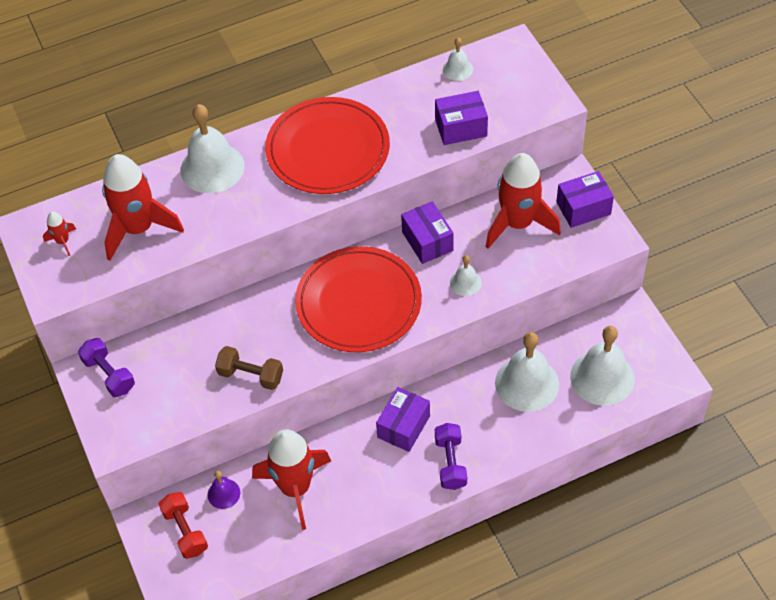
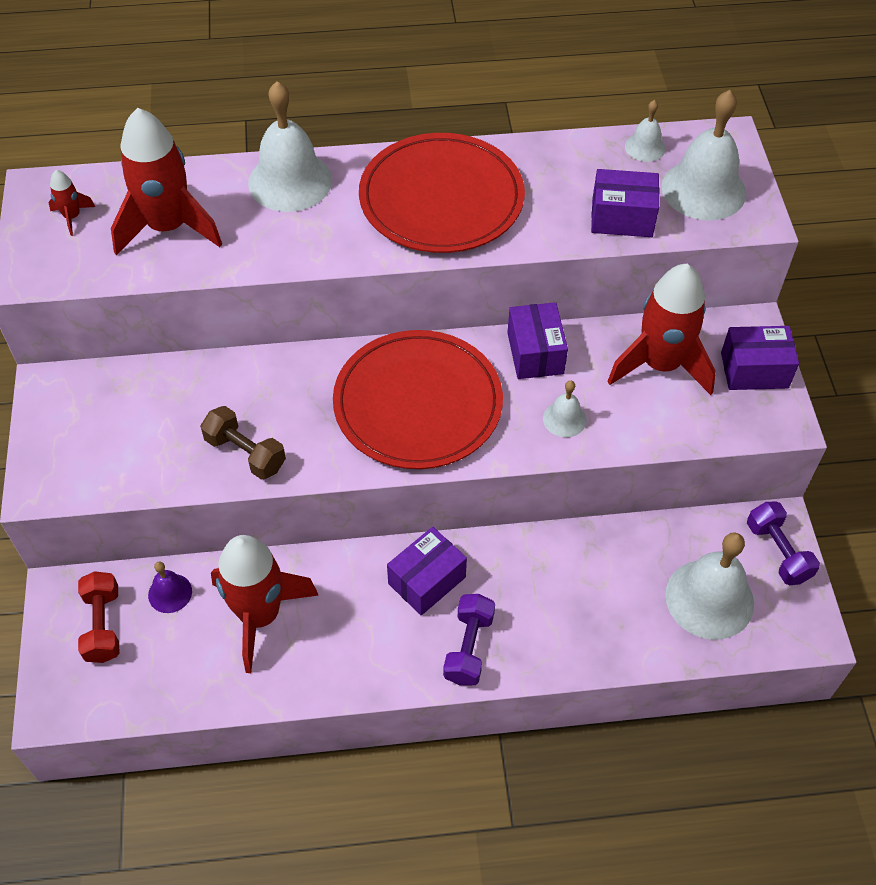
camera: 15 degrees right, 0 degrees up
purple dumbbell [78,338,135,397] -> purple dumbbell moved to [747,502,820,585]
white bell [495,332,559,412] -> white bell moved to [662,90,746,220]

